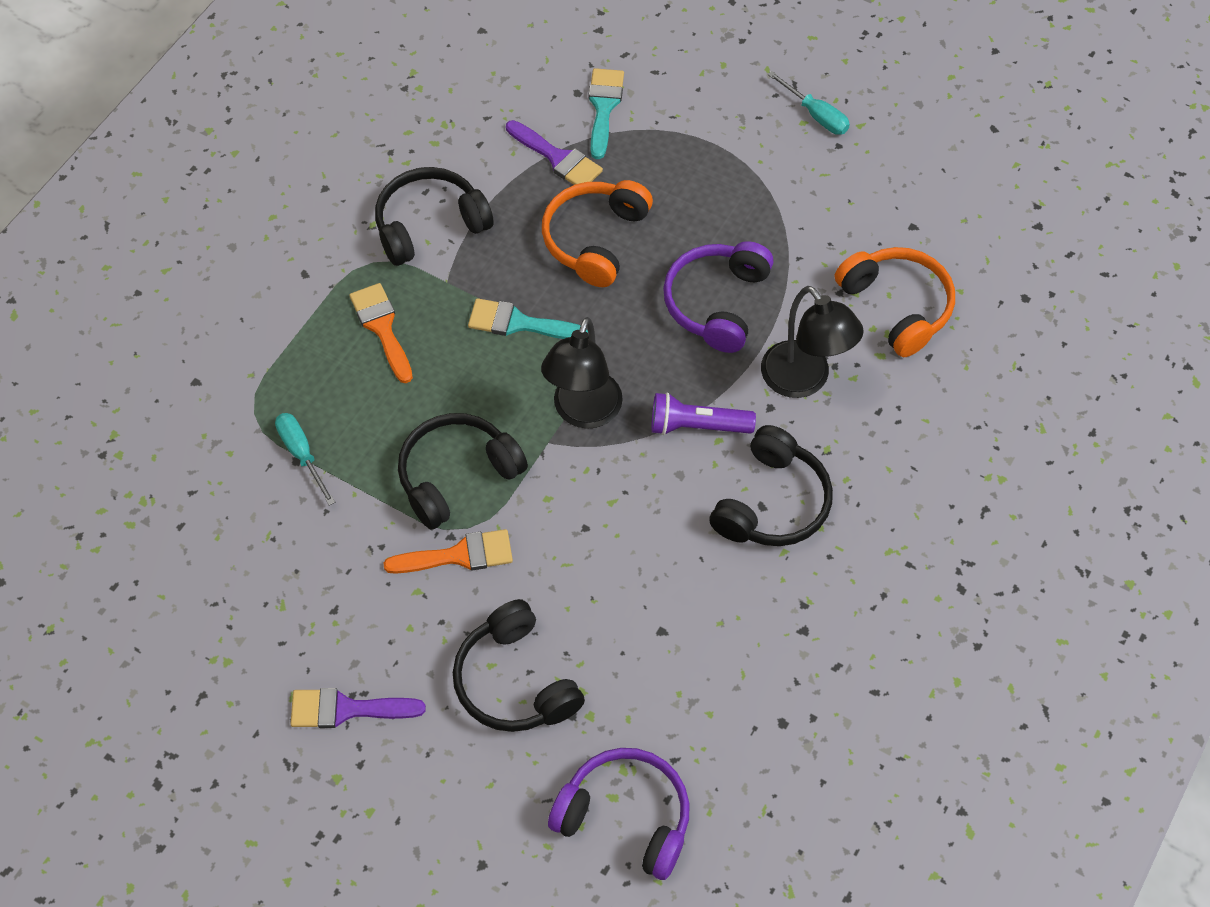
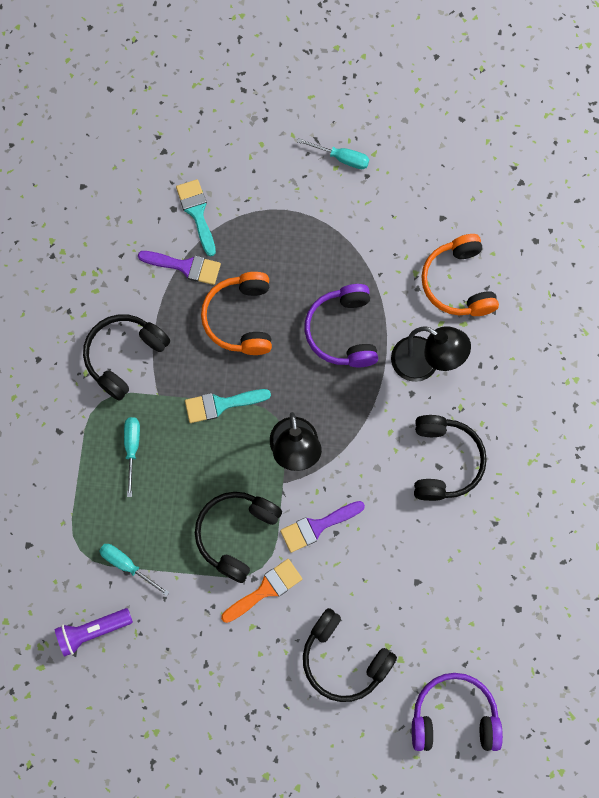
camera: 25 degrees left, 15 degrees up
purple brush [291,688,426,728] -> purple brush moved to [280,501,365,553]
orange brush [349,283,413,383] -> turquoise screwdriver [124,417,140,497]
purple flashlight [651,392,756,435] -> purple flashlight moved to [55,608,133,657]
orange headphones [835,247,955,357] -> orange headphones turned 135 degrees counterclockwise [421,234,499,316]

